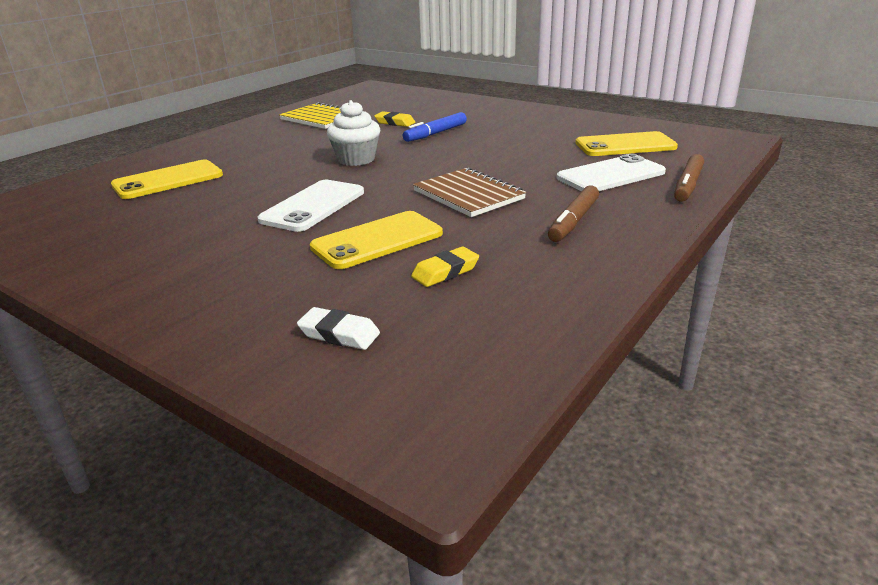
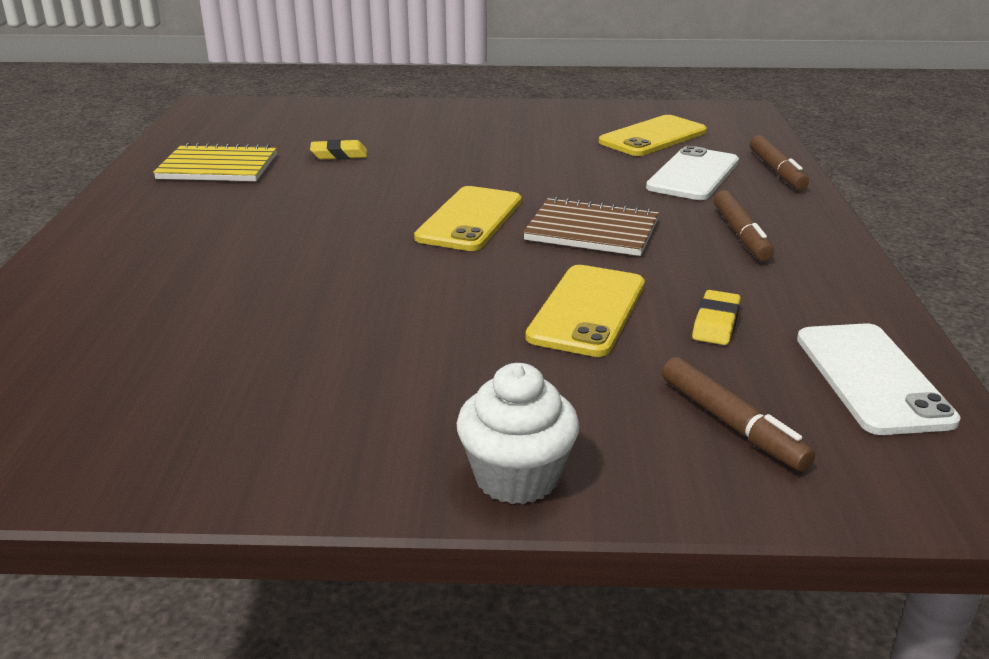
camera: 35 degrees left, 0 degrees up
yellow phone [111,160,223,199] -> yellow phone moved to [414,186,522,251]
white phone [257,180,364,232] -> white phone moved to [797,323,961,435]
white eraser [297,307,380,350] -> brown marker [662,357,815,472]
white cupcake [327,100,380,166] -> white cupcake moved to [457,363,579,504]
blue marker [403,112,467,142] -> none

